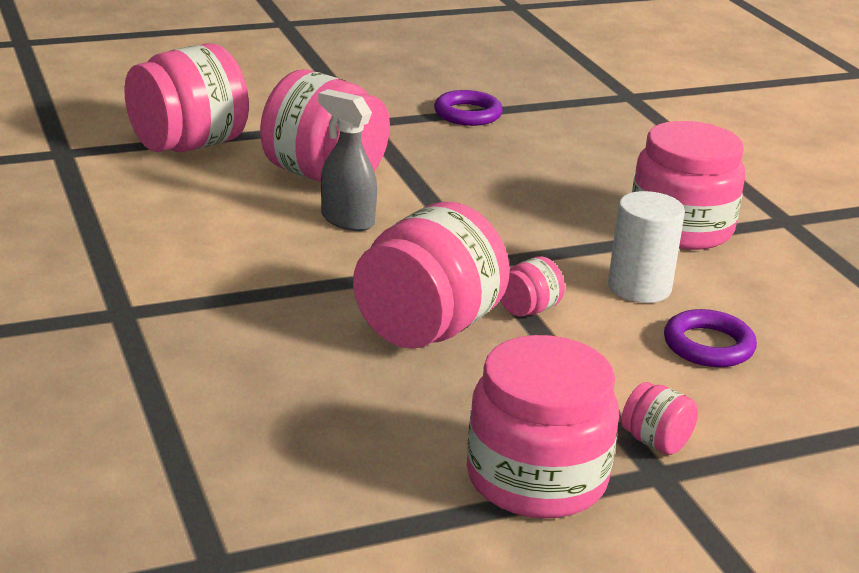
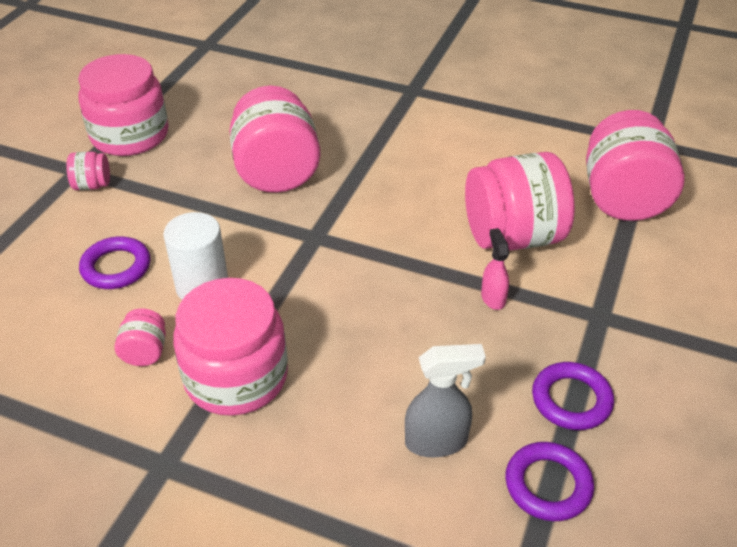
camera: 135 degrees right, 15 degrees up
grey spray bottle [318,89,377,231] -> grey spray bottle moved to [405,344,486,458]
pink jar [501,256,565,317] -> pink jar moved to [115,309,166,366]
none -> pink spray bottle [481,228,509,310]
none -> purple ring [505,442,594,521]

